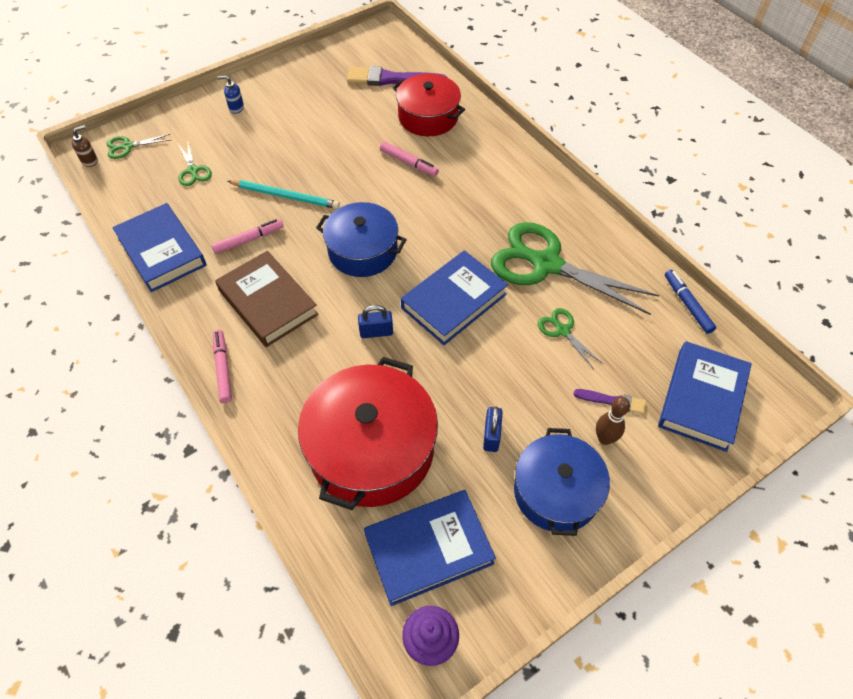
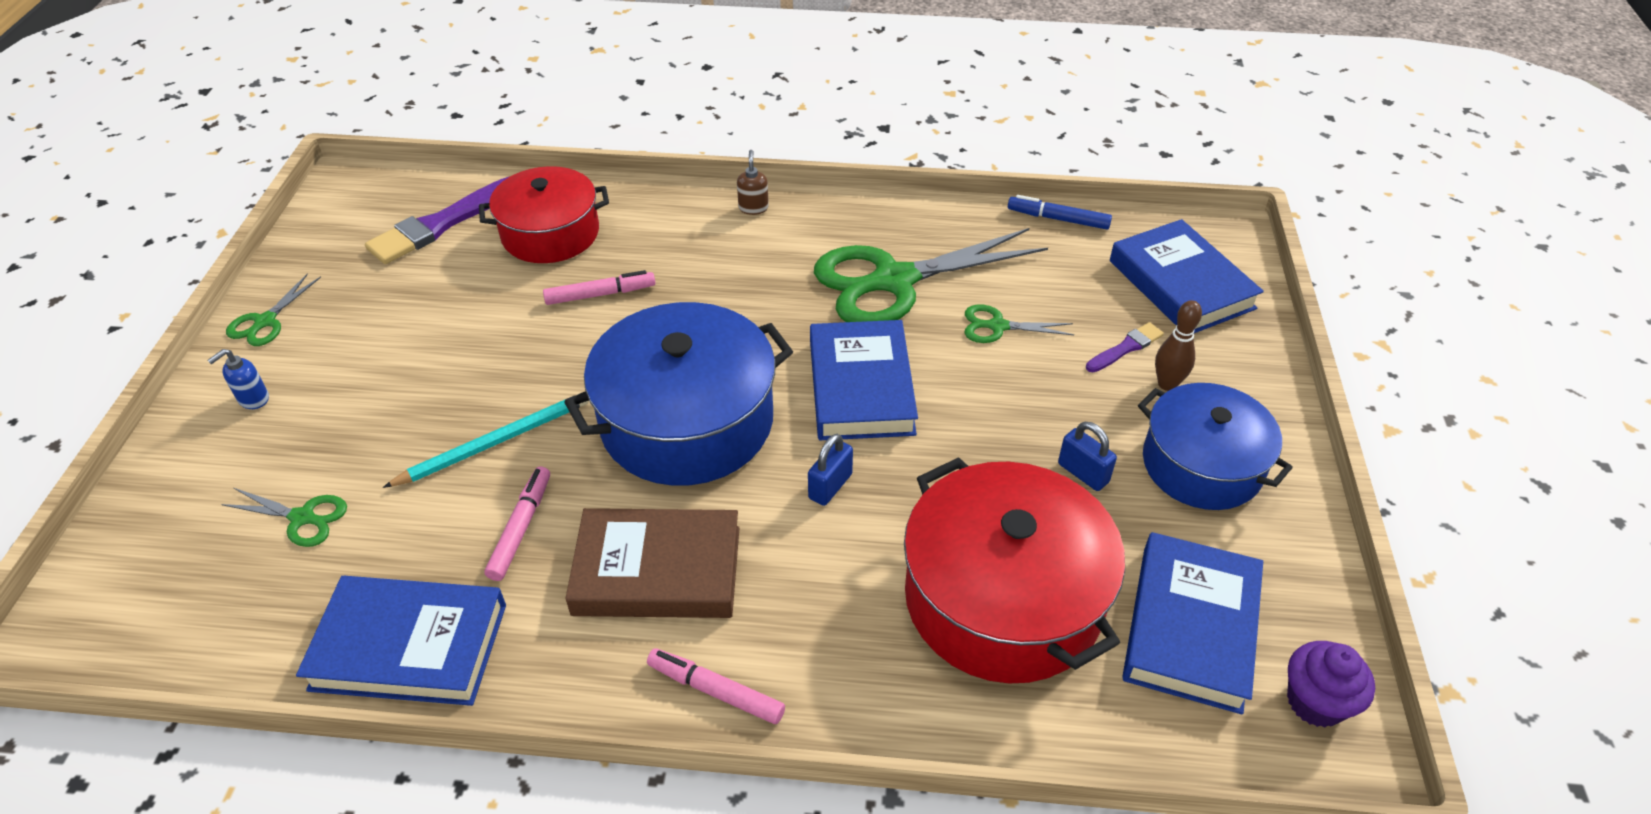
camera: 50 degrees left, 10 degrees down
brown soap dispenser [72,125,98,167] -> brown soap dispenser moved to [737,150,769,215]
green scissors [107,134,170,159] -> green scissors moved to [226,273,321,346]
blue pot [316,202,407,277] -> blue pot [564,302,793,486], size x1.50

